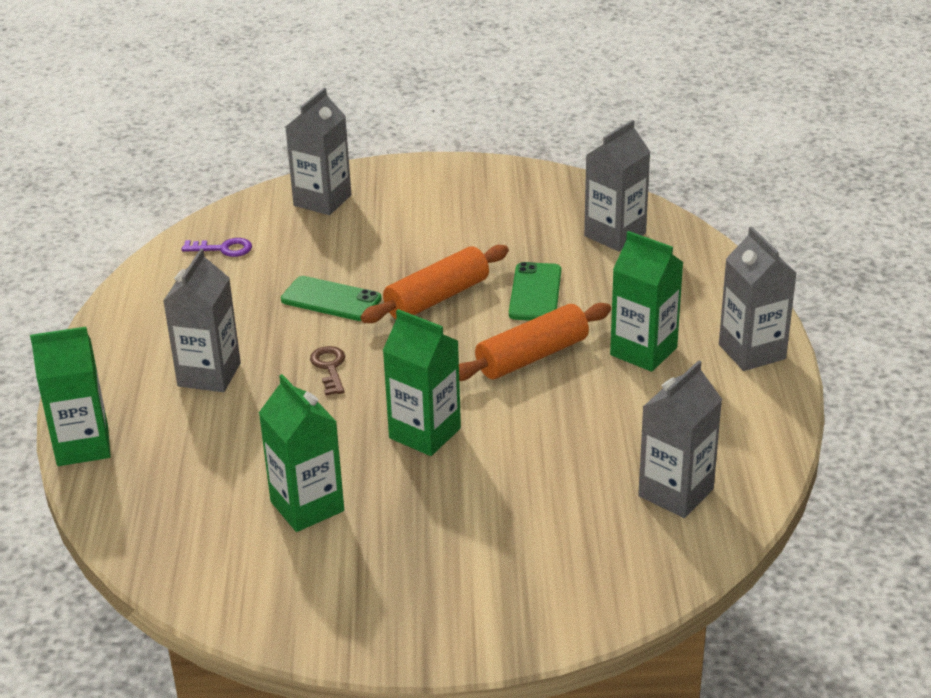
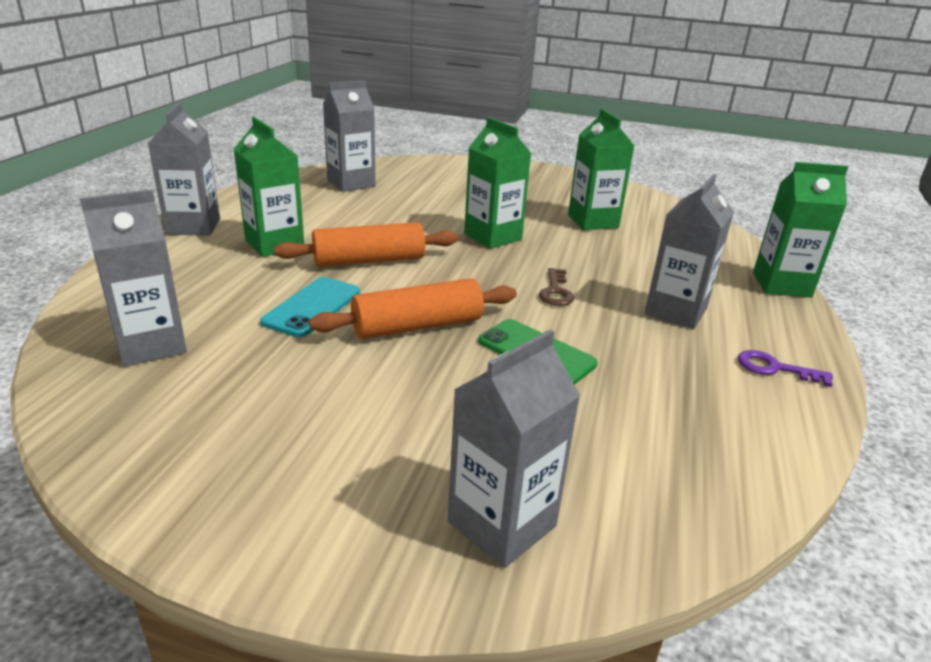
camera: 165 degrees left, 5 degrees down
purple key [181,238,252,257] -> purple key moved to [738,350,833,387]
green phone [509,262,561,320] -> turquoise phone [260,277,360,337]

